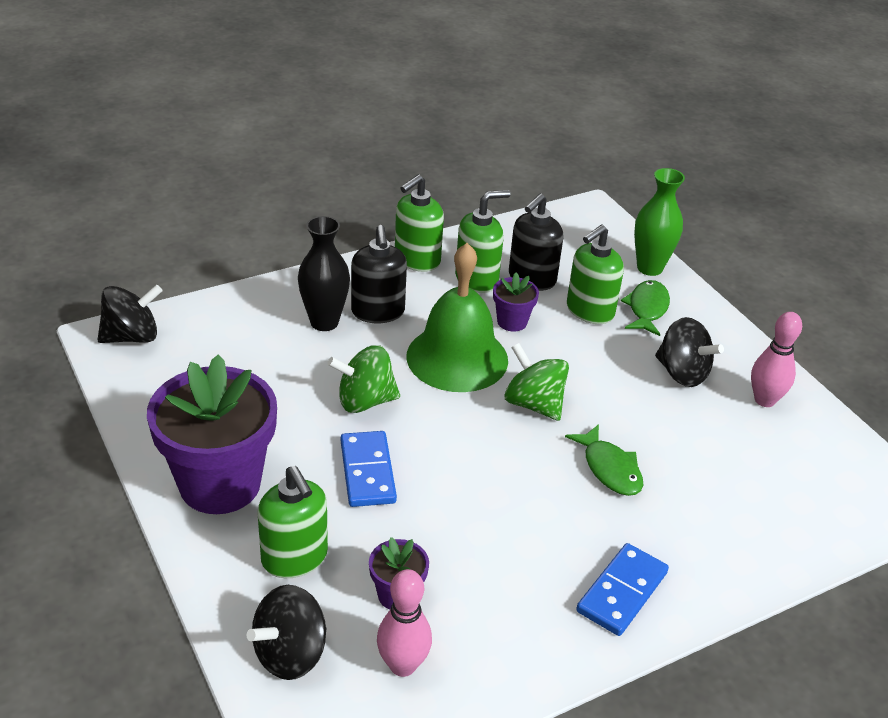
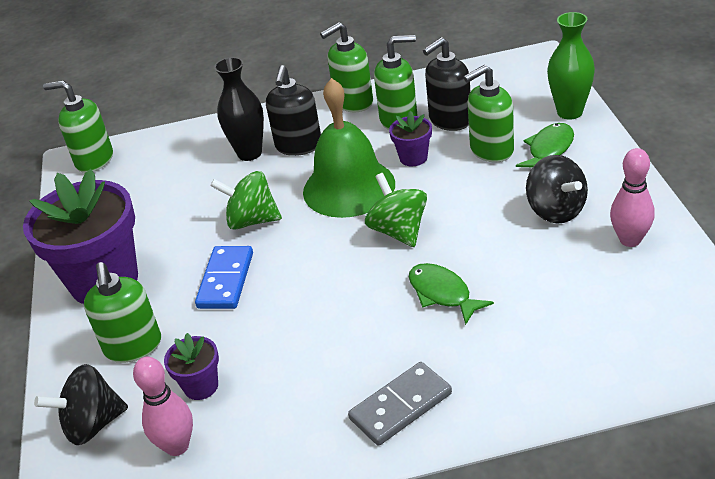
camera: 25 degrees right, 0 degrees up
black spinning top [97,284,163,343] -> green soap dispenser [43,80,113,173]
green fish [565,424,643,496] -> green fish turned 150 degrees clockwise [409,263,494,325]
blue domino [576,543,669,636] -> grey domino [348,362,452,446]

